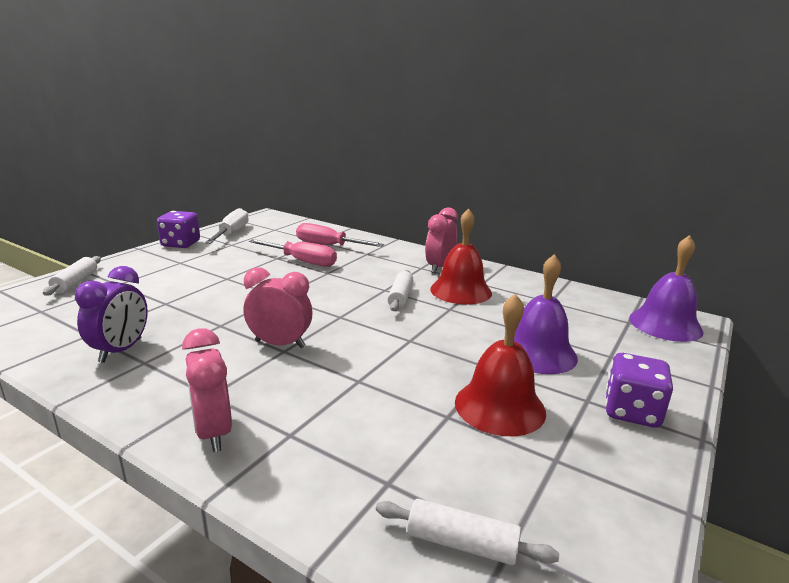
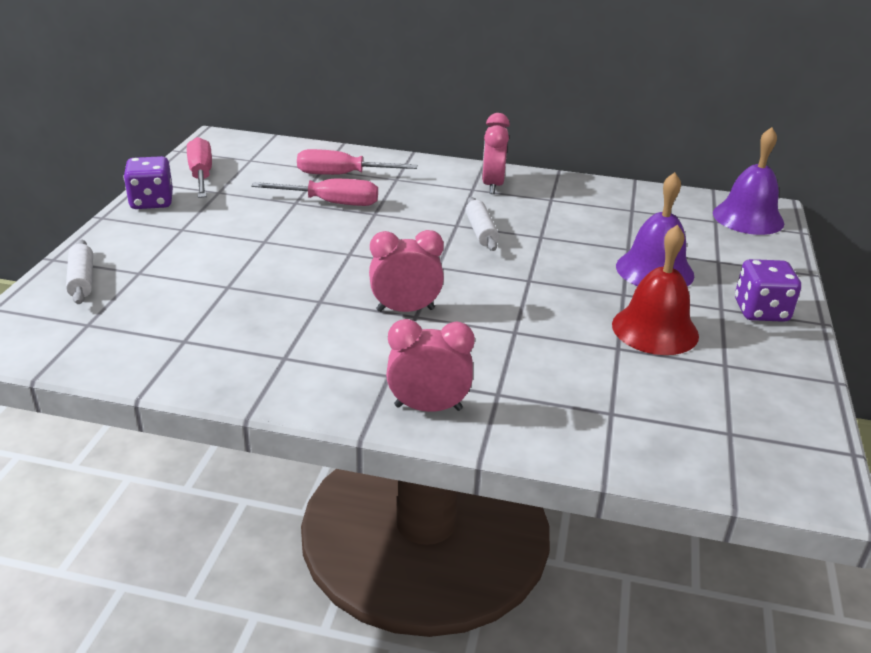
camera: 20 degrees left, 10 degrees up
purple clock [75,266,148,363] -> none
pink clock [182,328,232,452] -> pink clock turned 135 degrees clockwise [386,319,475,412]
white screwdriver [205,208,249,244] -> pink screwdriver [187,137,212,198]
white rolling pin [376,499,559,565] -> none
red bell [430,208,492,304] -> none

